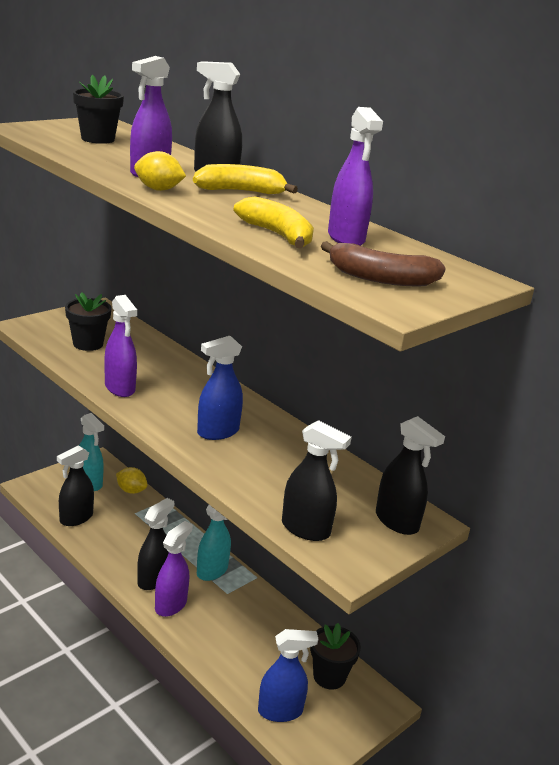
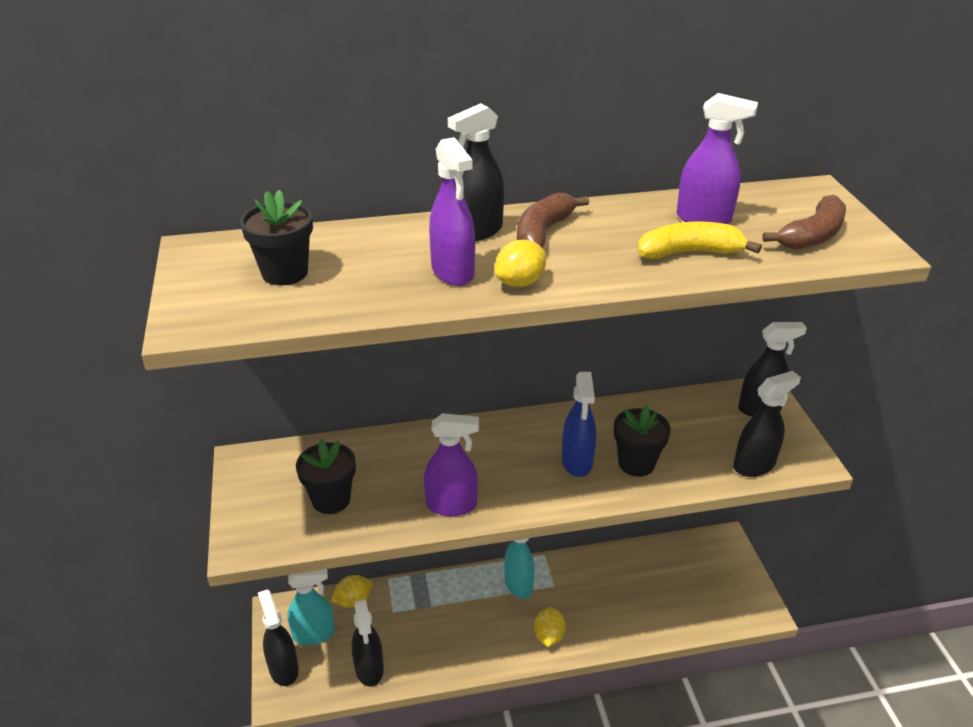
camera: 55 degrees left, 10 degrees up
black spray bottle [137,498,174,590] -> black spray bottle moved to [258,589,299,686]
purple spray bottle [155,521,193,617] -> yellow lemon [534,607,566,647]
yellow banana [193,164,298,194] -> brown banana [517,192,589,248]
blue spray bottle [258,629,318,722] -> none
black flower pot [310,623,361,690] -> black flower pot moved to [614,405,671,477]

